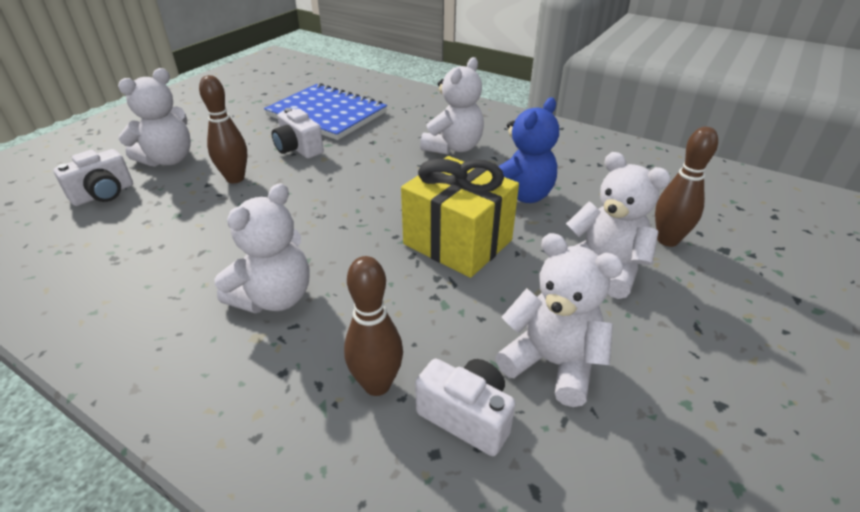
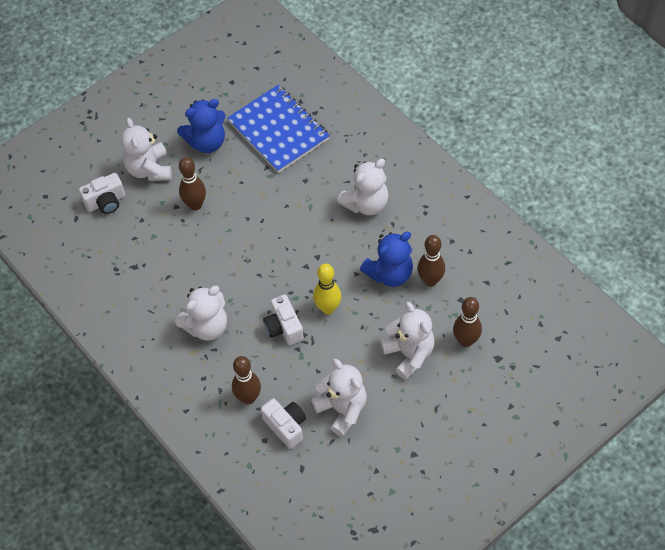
camera: 20 degrees right, 20 degrees up
white teddy bear [118,68,191,167] -> white teddy bear turned 105 degrees clockwise [121,118,172,181]
white camera [272,108,324,158] -> white camera moved to [263,294,304,345]
yellow gift [401,156,519,278] -> yellow bowling pin [313,263,341,314]
none -> blue teddy bear [177,99,226,153]
none -> brown bowling pin [417,235,445,287]

